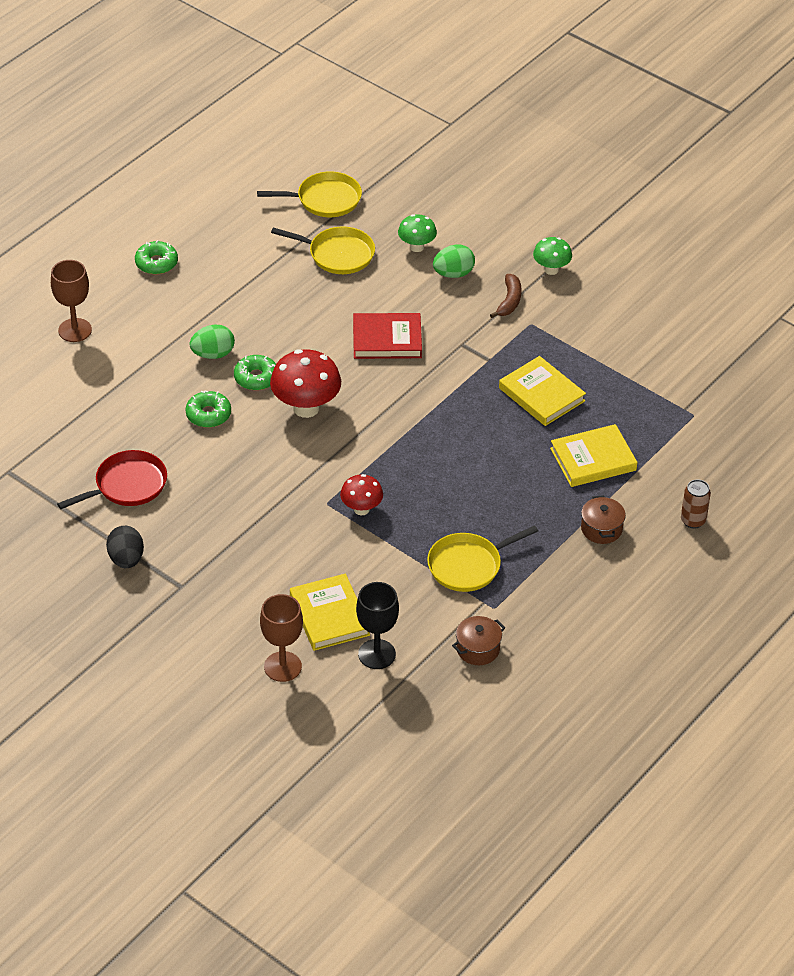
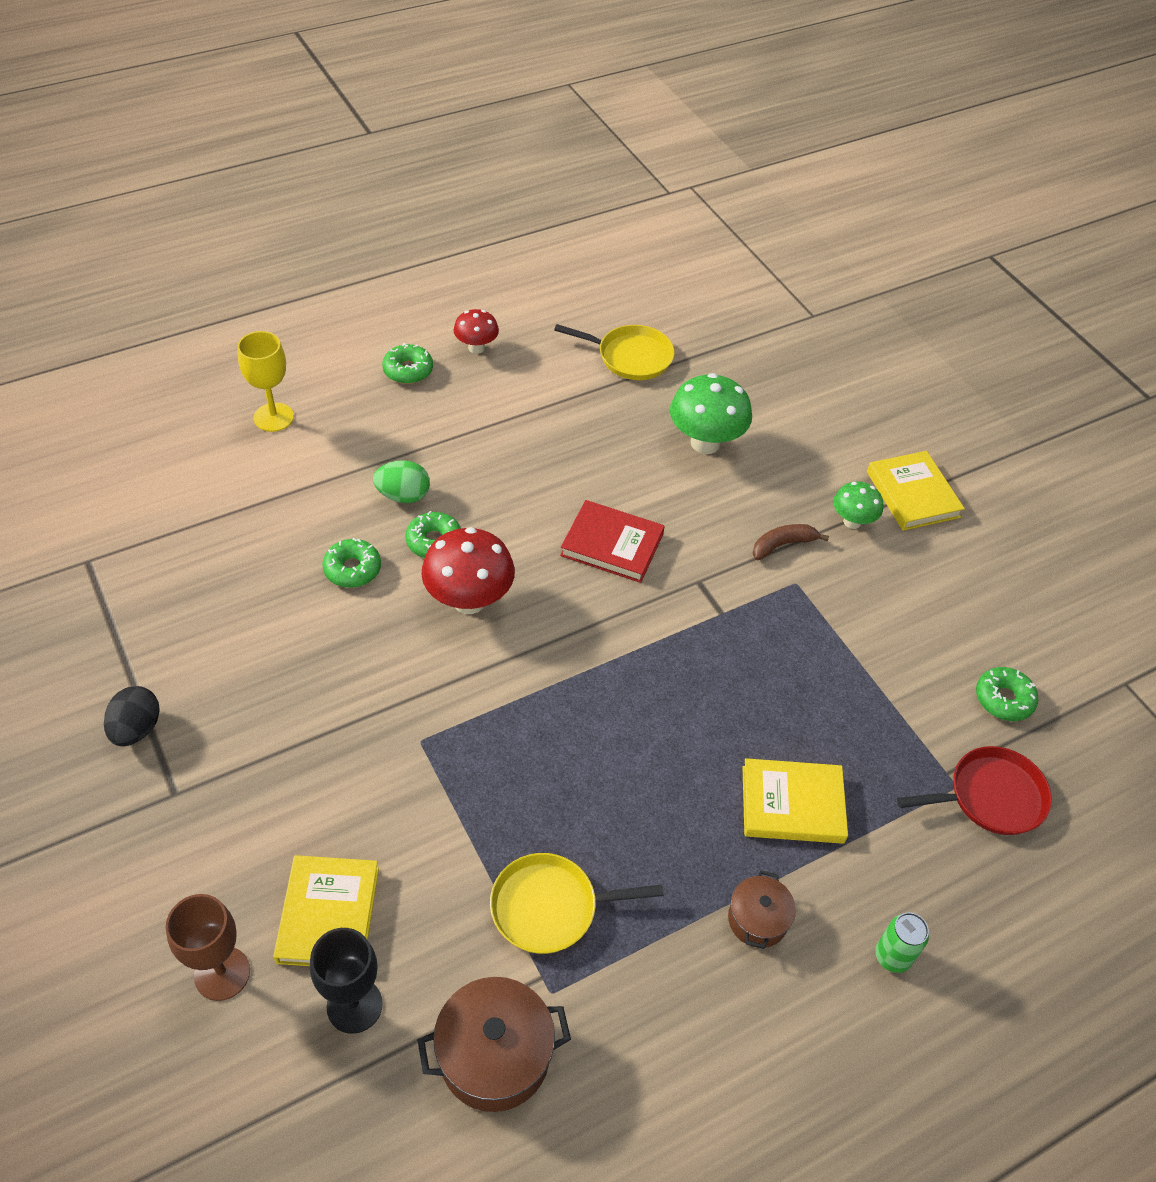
camera: 20 degrees right, 5 degrees up
brown goblet [51,260,92,342] -> yellow goblet [237,331,294,432]
red pan [57,450,167,509] -> red pan moved to [897,746,1052,835]
yellow pan [271,226,375,274] -> none
red mushroom [340,474,383,515] -> red mushroom moved to [454,309,499,354]
green mushroom [398,214,437,252] -> green mushroom [670,373,752,454], size x1.71
green egg [433,244,475,278] -> none
brown pot [452,616,505,665] -> brown pot [418,977,571,1112], size x1.68
brown banana [490,274,522,318] -> brown banana turned 150 degrees counterclockwise [752,524,829,560]
yellow book [499,356,586,426] -> yellow book moved to [867,451,965,531]
brown can [681,479,711,529] -> green can [875,912,929,973]
none -> green donut [976,667,1038,721]

